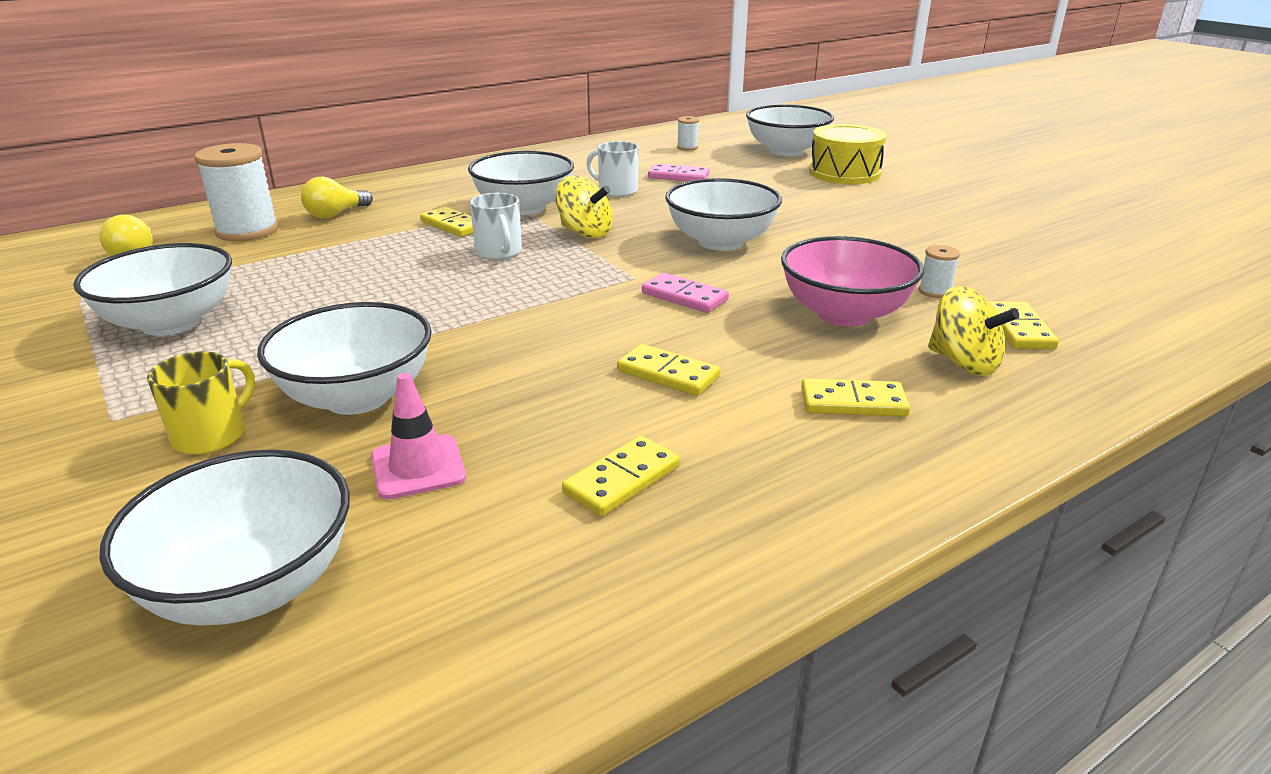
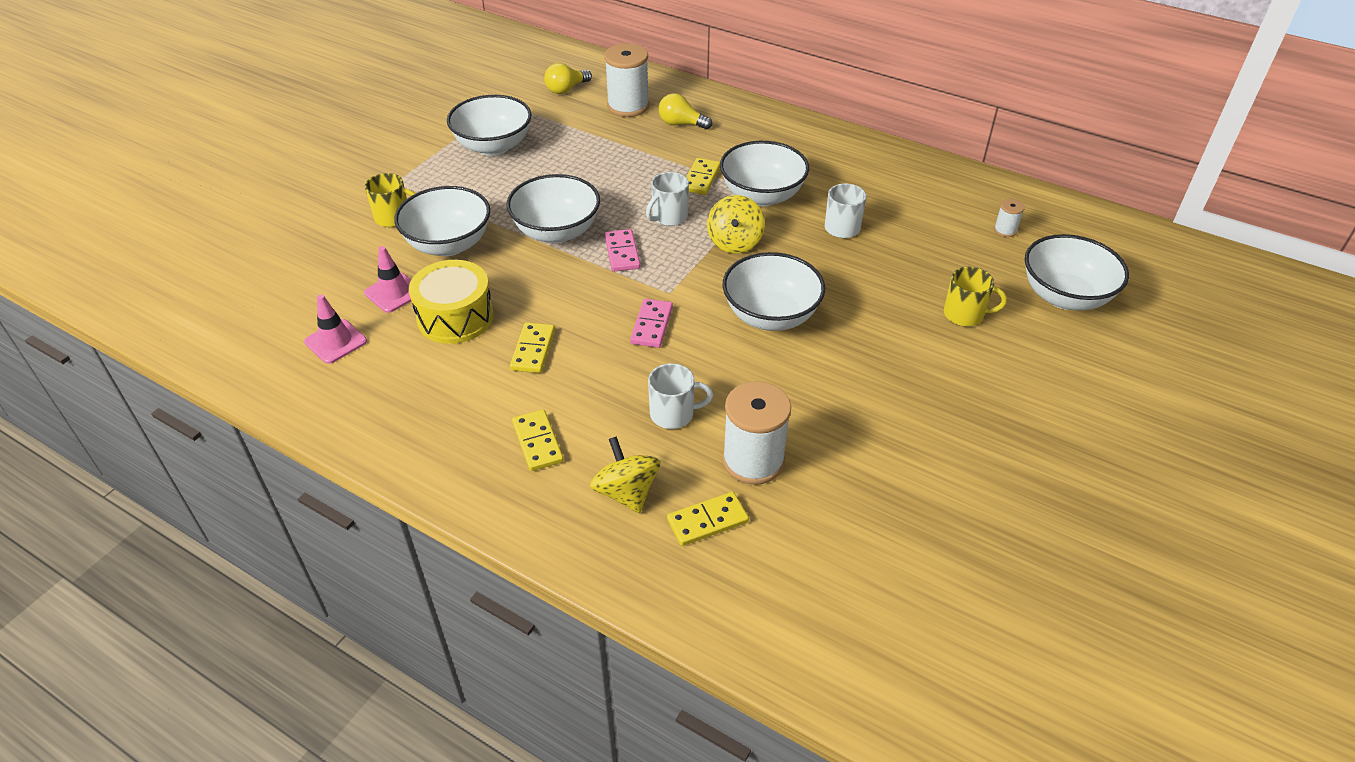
camera: 65 degrees right, 15 degrees up
white bowl [99,449,350,626] -> white bowl moved to [507,174,600,243]
yellow domino [562,436,680,517] -> none
pink domino [648,164,710,181] -> pink domino moved to [604,229,640,272]
pink bowl [781,236,924,327] -> white mug [648,363,713,429]
yellow drum [809,124,887,184] -> yellow drum moved to [409,260,494,344]
white spool [919,245,960,298] -> white spool [722,381,791,485], size x2.16
yellow spinning top [928,286,1019,376] -> yellow spinning top turned 135 degrees clockwise [590,436,660,513]
none -> pink traffic cone [304,295,367,364]
none -> yellow mug [944,267,1007,326]

